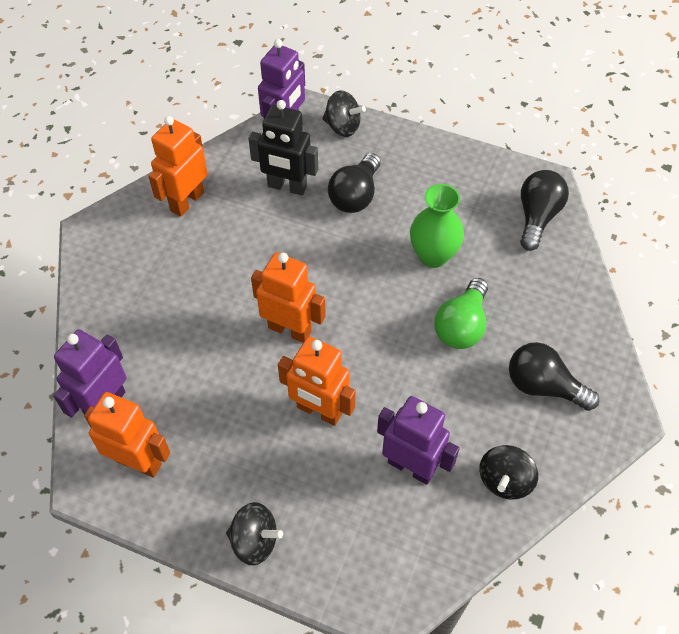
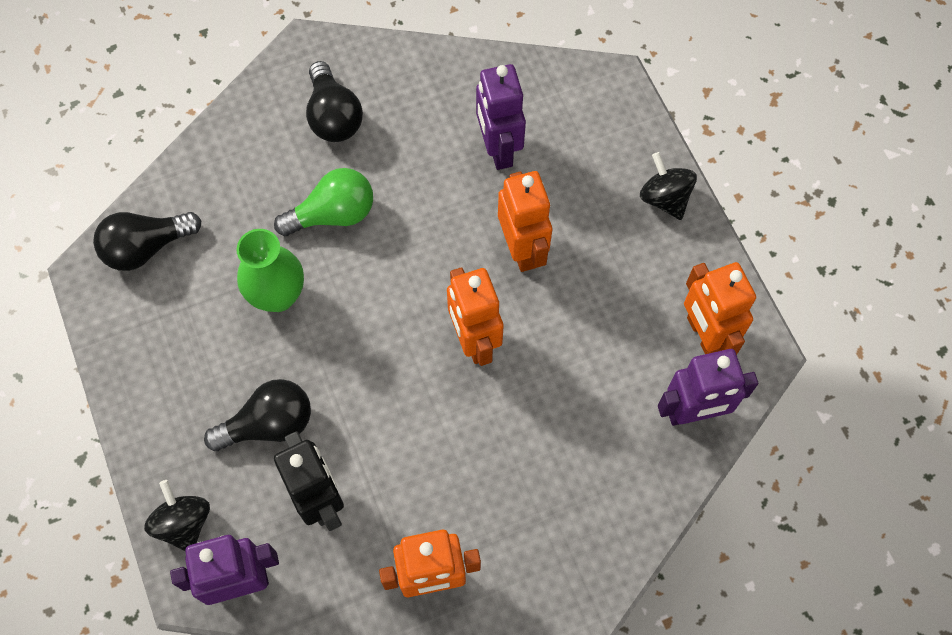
camera: 135 degrees left, 10 degrees up
black spinning top [479,445,538,500] -> none

